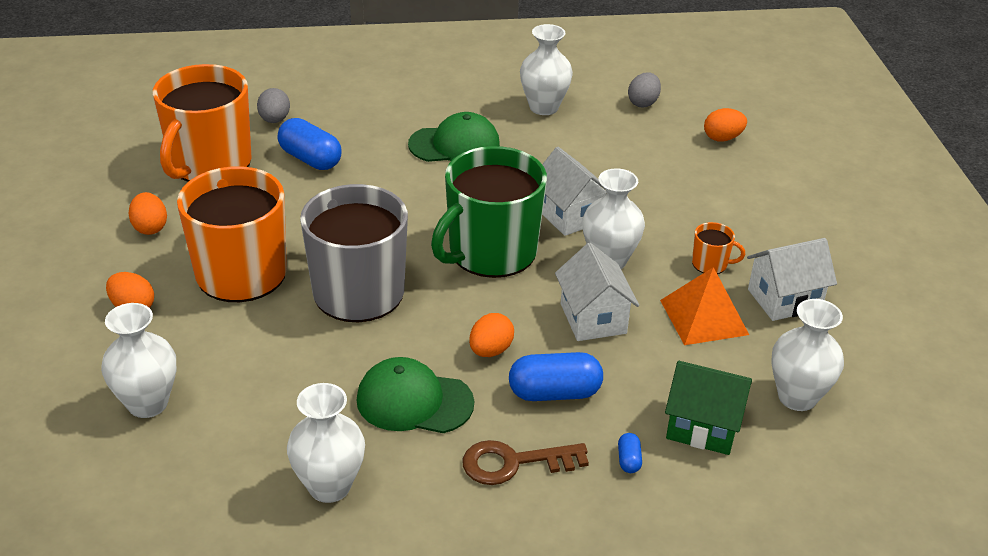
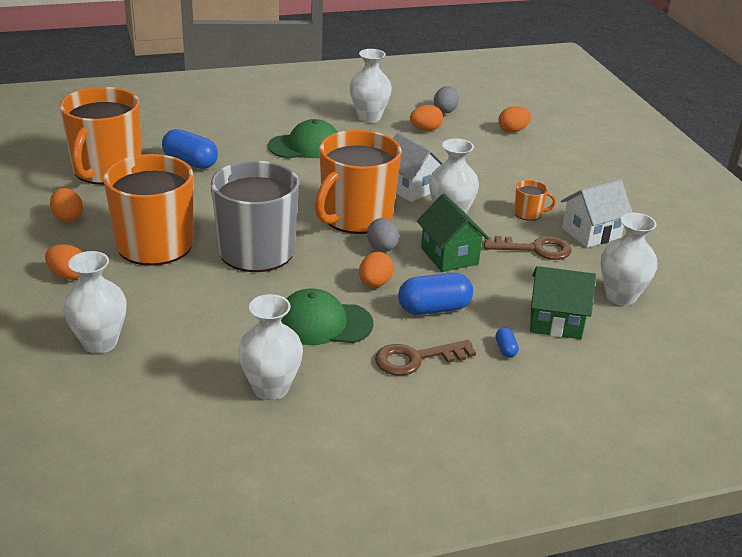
camera: 10 degrees left, 5 degrees down
grey egg [257,88,290,123] -> grey egg moved to [367,218,399,252]
green mug [431,146,547,278] -> orange mug [315,130,402,234]
white house [555,243,639,341] -> green house [417,194,489,272]
orange pyramid [660,267,749,345] -> brown key [484,236,572,260]
none -> orange egg [410,105,443,131]

